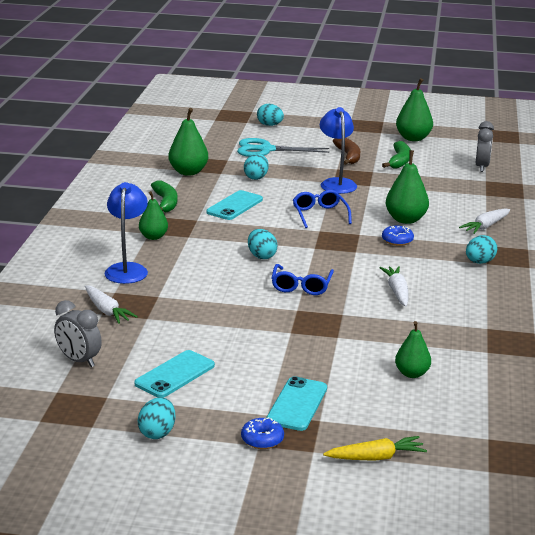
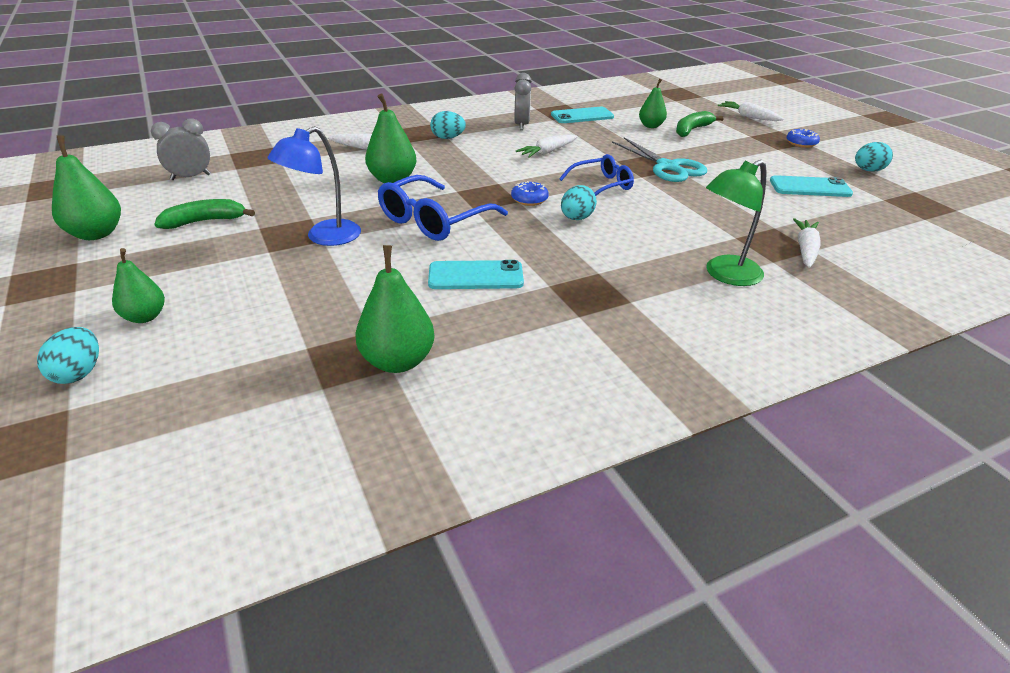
camera: 125 degrees left, 10 degrees up
grey clock [54,300,102,367] -> grey clock moved to [514,73,532,130]
blue lamp [105,182,148,284] -> green lamp [706,160,767,286]
green pear [139,191,168,240] -> green pear moved to [112,248,165,323]
green banana [151,180,177,212] -> green banana moved to [676,111,724,137]
turquoise scissors [237,138,329,157] -> turquoise scissors moved to [612,137,707,182]
turquoise egg [244,153,269,180] -> none
turquoise phone [266,376,327,431] -> turquoise phone moved to [551,107,614,123]
blue glasses [293,190,352,228] -> blue glasses [378,175,508,241], size x1.55
yellow carrot [323,436,427,461] -> white carrot [718,101,784,121]
brown banana [333,138,360,165] -> none
blue donut [382,226,414,246] -> blue donut moved to [511,181,549,206]

